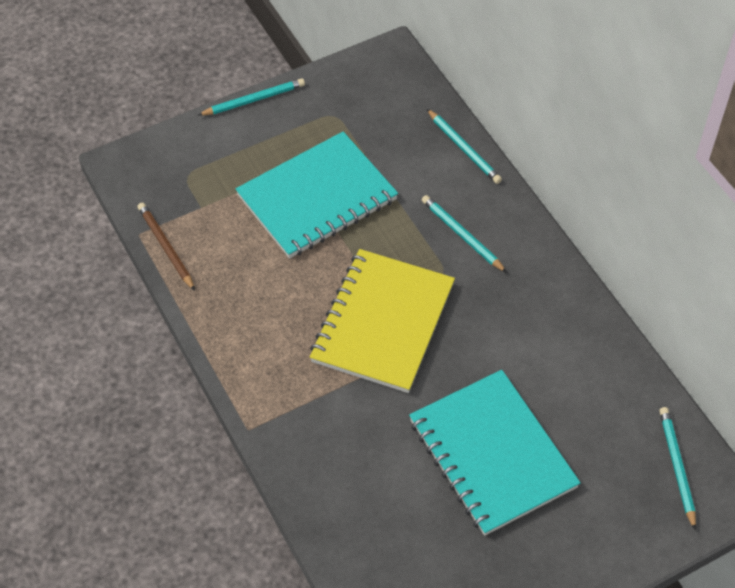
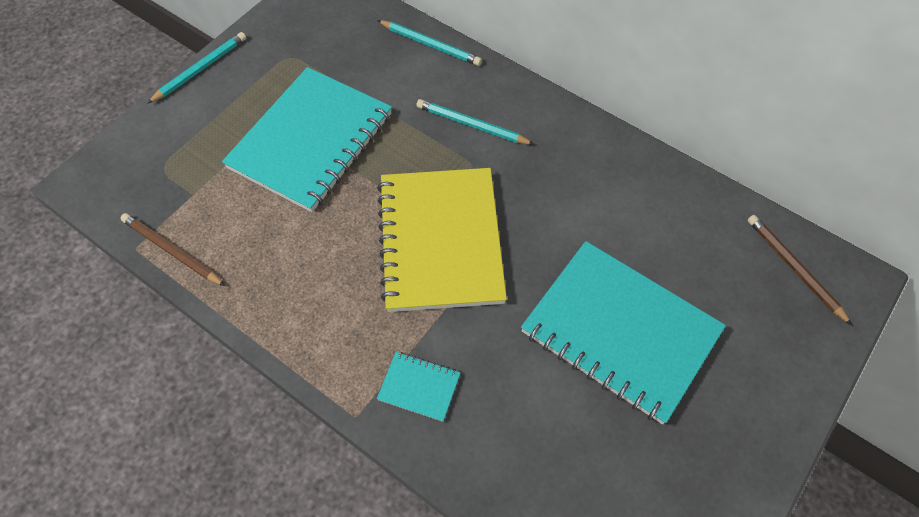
camera: 25 degrees left, 5 degrees up
turquoise pencil [659,407,696,530] -> brown pencil [748,215,853,326]
none -> turquoise notebook [377,352,460,422]

